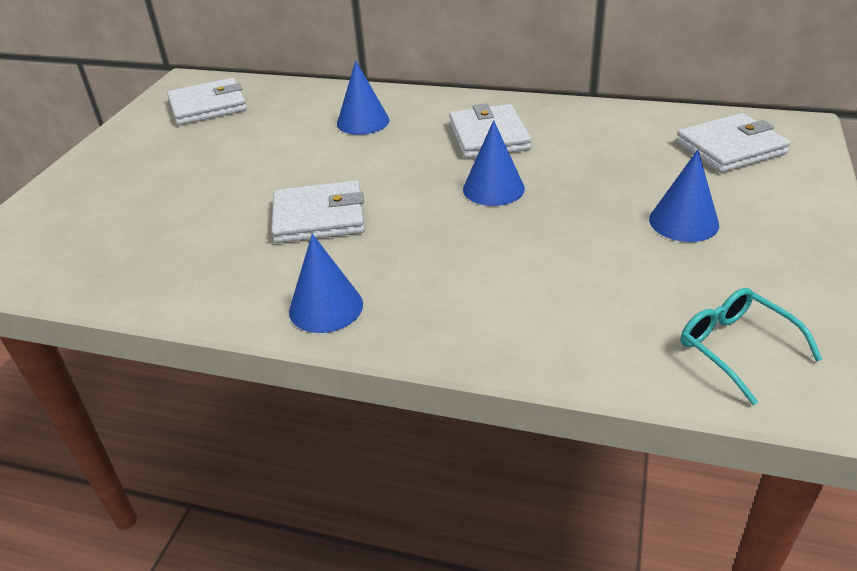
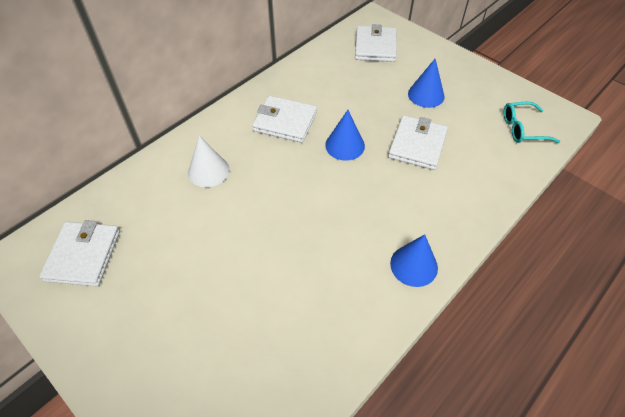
camera: 65 degrees left, 15 degrees up
white wallet [271,180,365,243] -> white wallet moved to [388,116,448,170]
blue cone [337,60,389,135] -> white cone [188,136,229,187]

